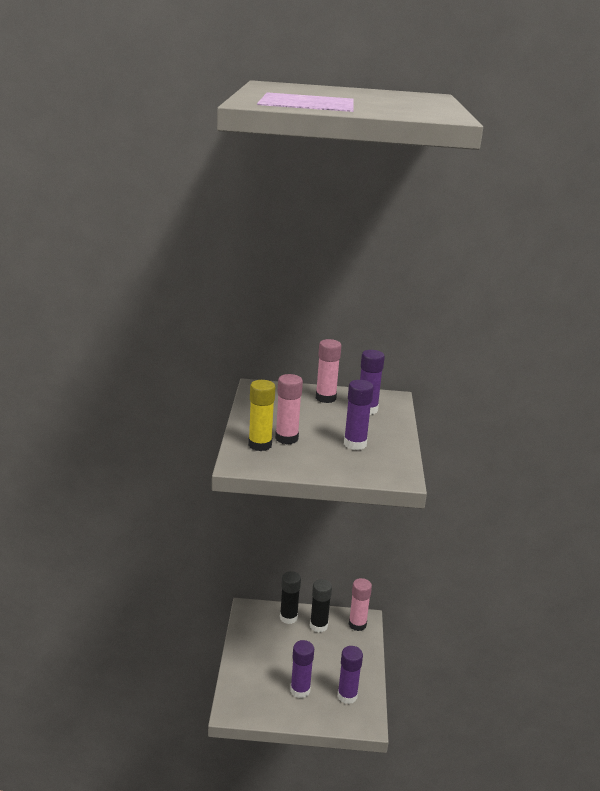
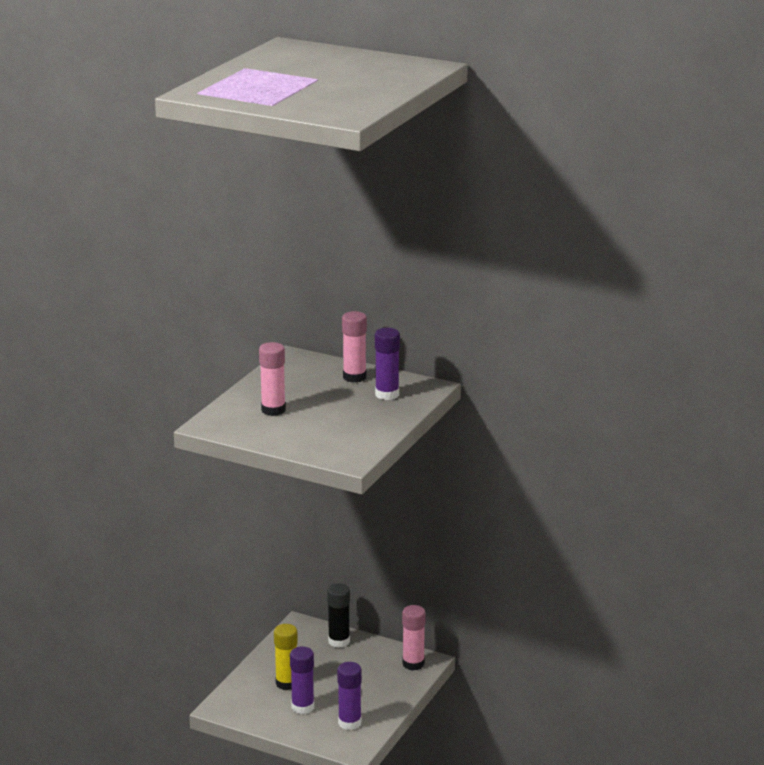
camera: 25 degrees right, 0 degrees up
yellow glue stick [248,380,275,451] -> yellow glue stick moved to [274,624,298,690]
black glue stick [310,579,332,632] -> none
purple glue stick [344,380,374,450] -> none

